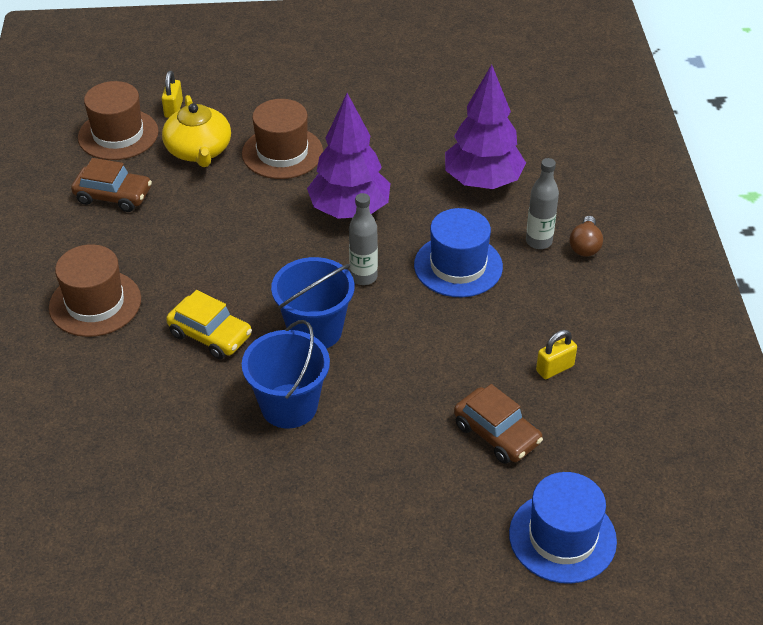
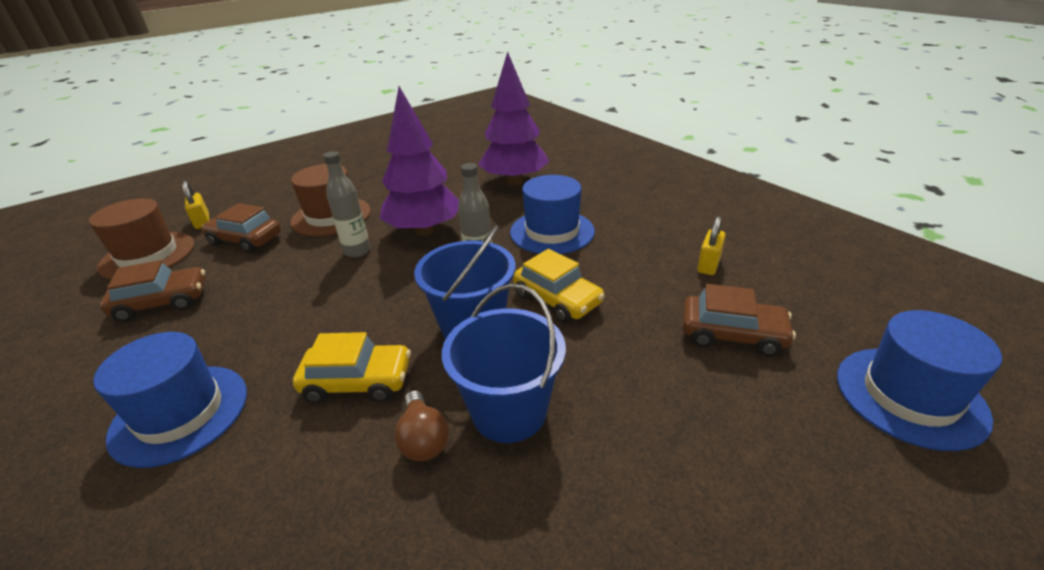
camera: 30 degrees left, 10 degrees down
brown hat [49,244,141,337] -> blue hat [93,332,247,468]
yellow teapot [162,95,231,167] -> brown car [201,203,281,253]
grey bottle [526,158,559,249] -> grey bottle moved to [323,151,370,257]
brown light bulb [570,216,603,257] -> brown light bulb moved to [394,390,449,461]
none -> yellow car [513,249,605,323]

